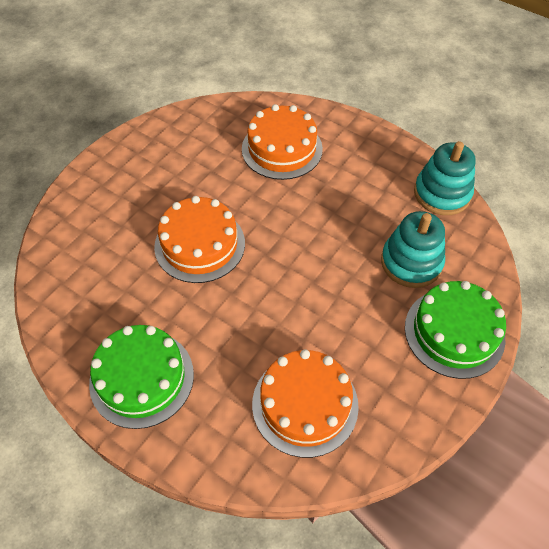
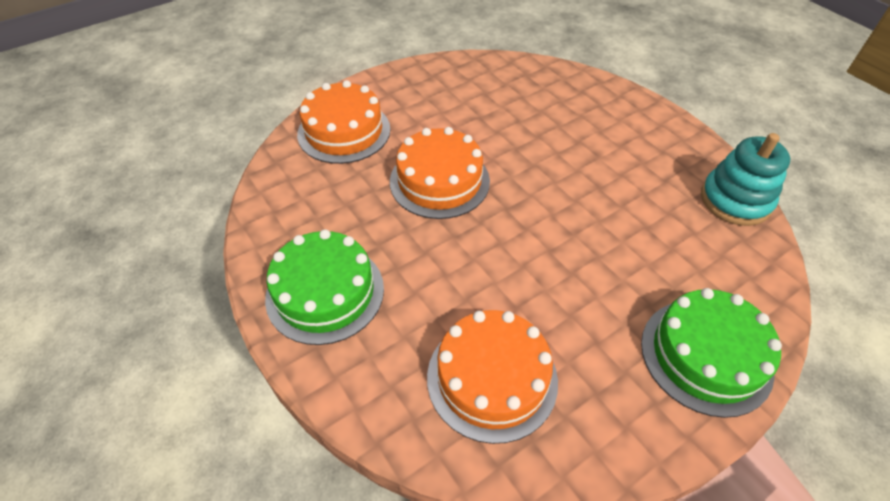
camera: 20 degrees right, 5 degrees down
orange cake [242,104,323,180] -> orange cake moved to [297,80,390,164]
turquoise stacking toy [381,211,445,288] -> none

